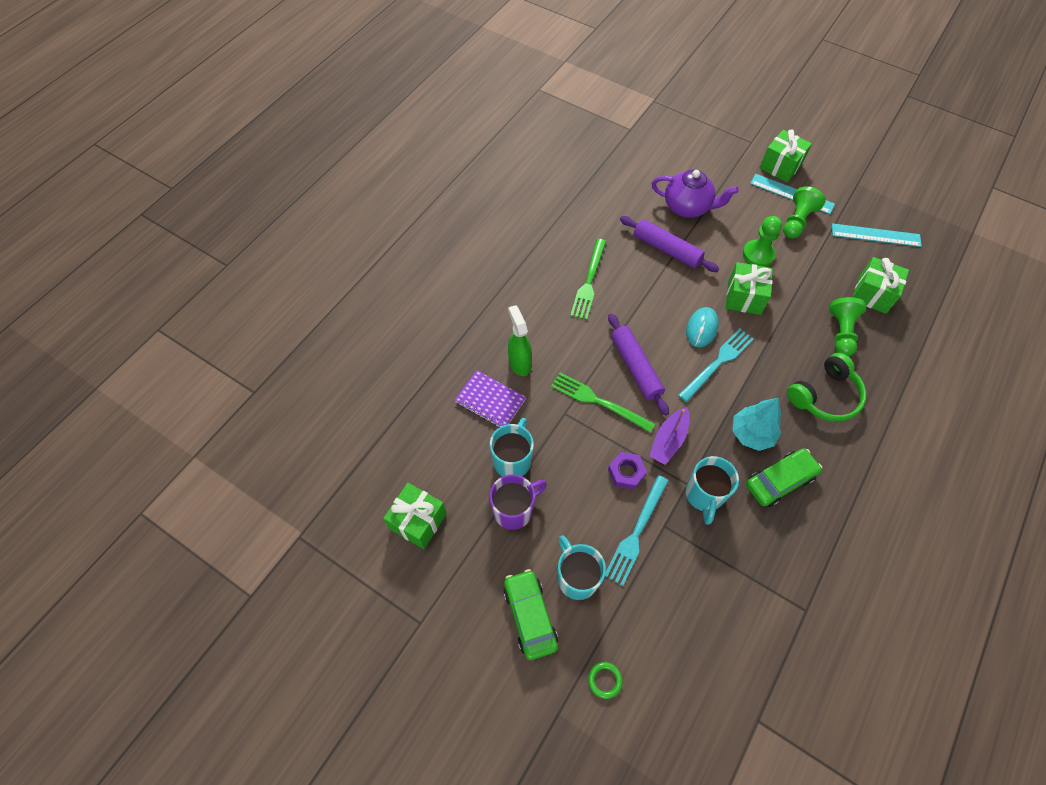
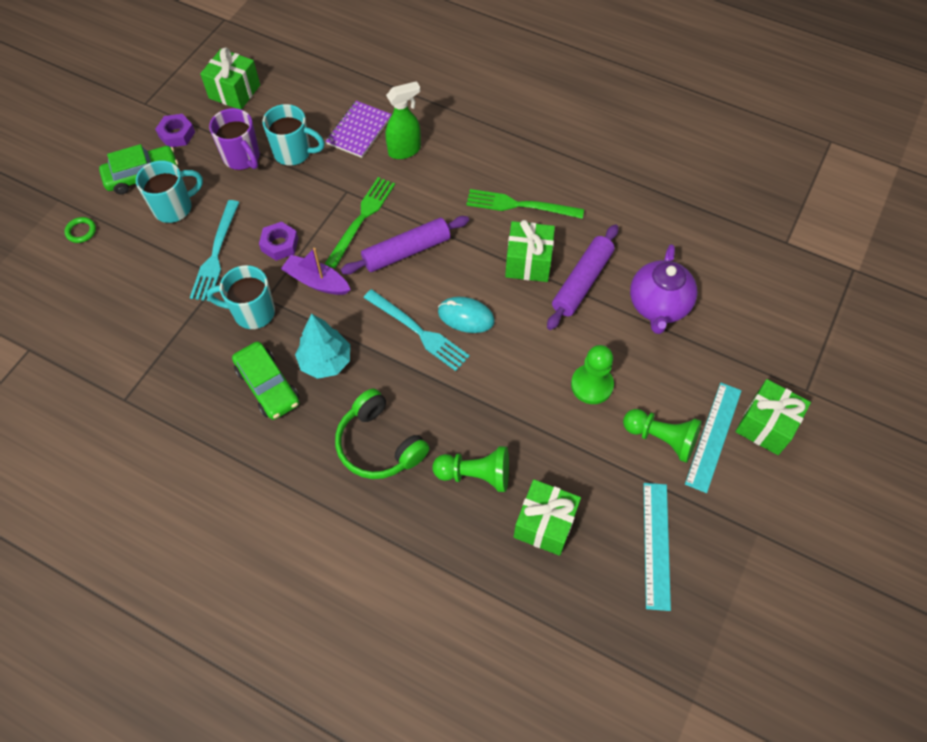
camera: 85 degrees right, 0 degrees up
turquoise fork [605,475,669,586] -> turquoise fork turned 105 degrees counterclockwise [190,200,240,301]
green gift [726,262,773,315] -> green gift moved to [505,220,555,282]
none -> purple nut [155,114,195,147]

